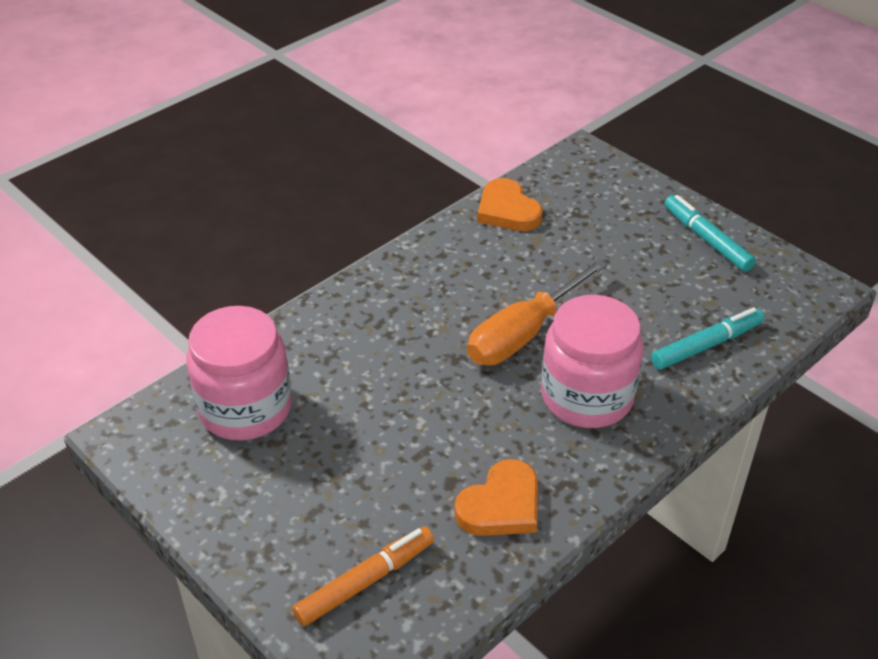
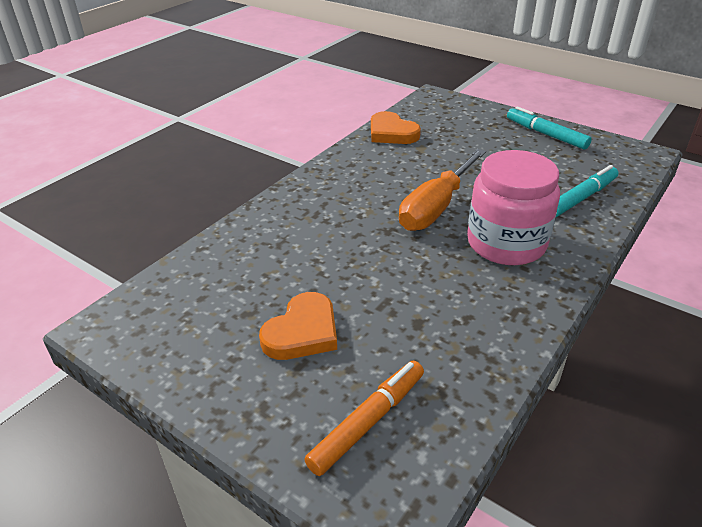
camera: 10 degrees left, 5 degrees down
pink jar [187,306,292,441] -> none
orange heart [455,459,538,536] -> orange heart moved to [259,292,337,360]

